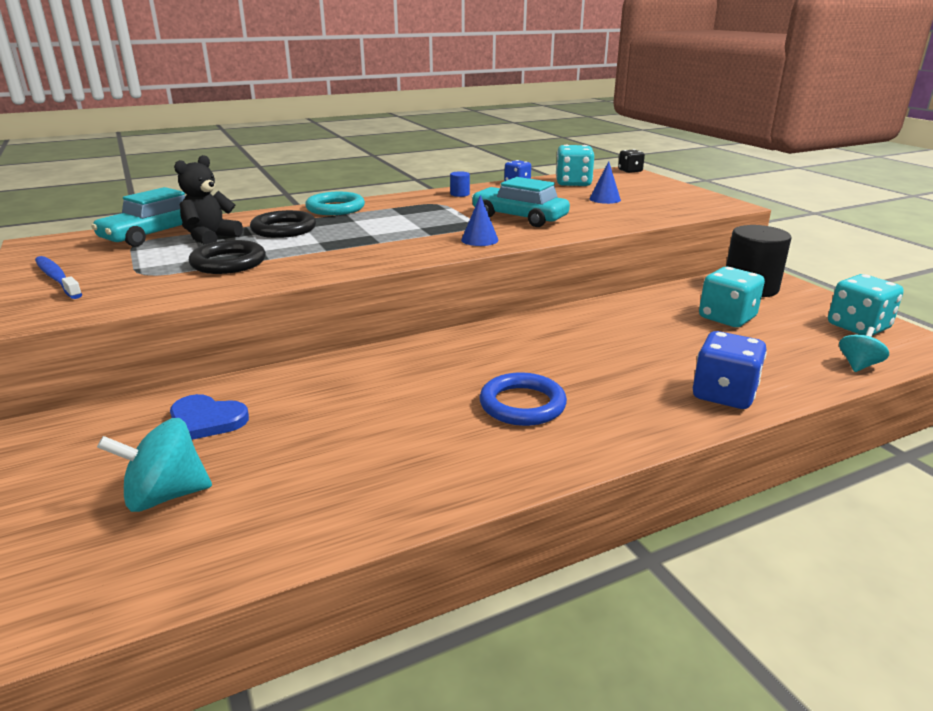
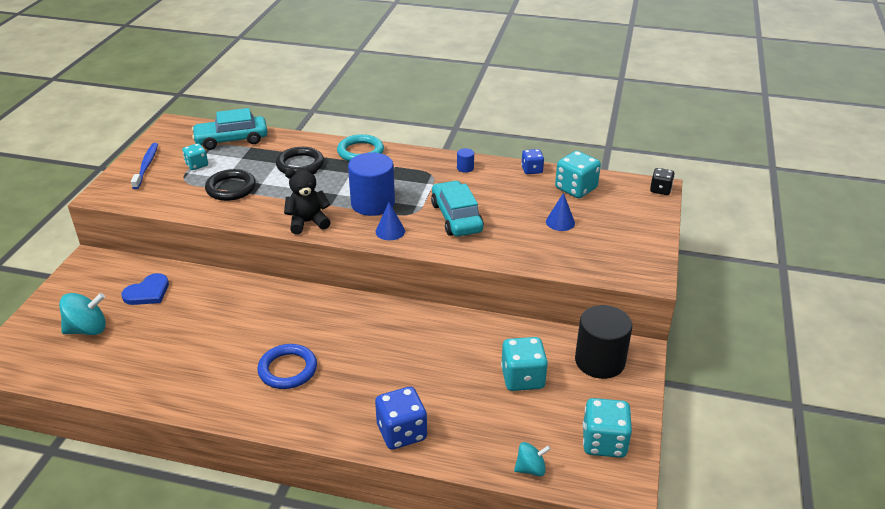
camera: 40 degrees right, 10 degrees up
turquoise spinning top [97,418,212,512] -> turquoise spinning top turned 135 degrees clockwise [59,293,106,335]
blue heart [170,394,249,440] -> blue heart turned 105 degrees counterclockwise [121,273,169,305]
black teddy bear [174,155,243,245] -> black teddy bear moved to [284,165,331,235]
none -> turquoise dice [182,143,208,170]
none -> blue cylinder [348,153,395,216]

